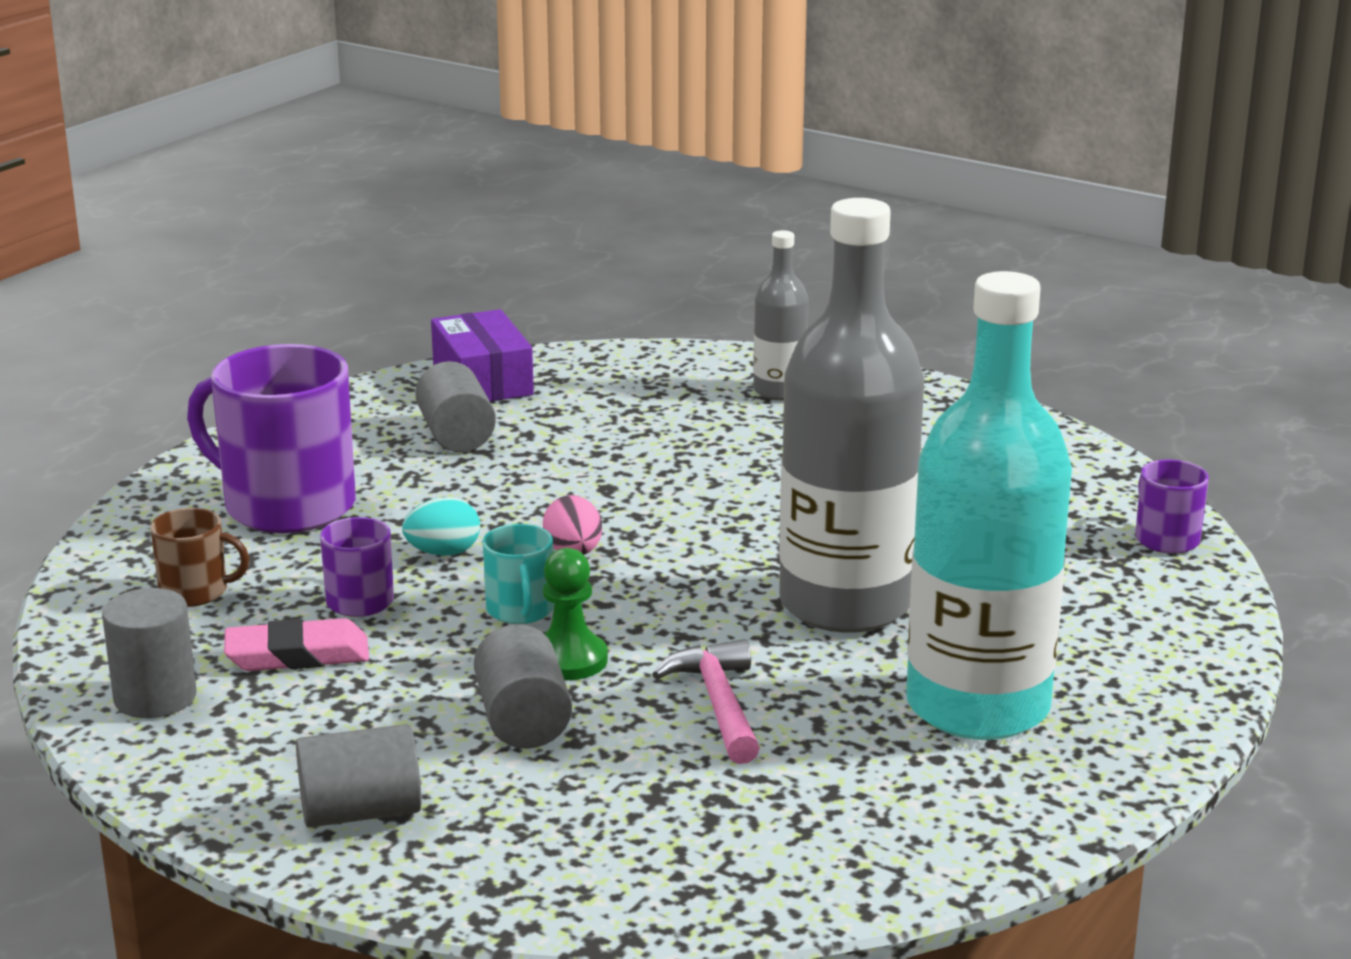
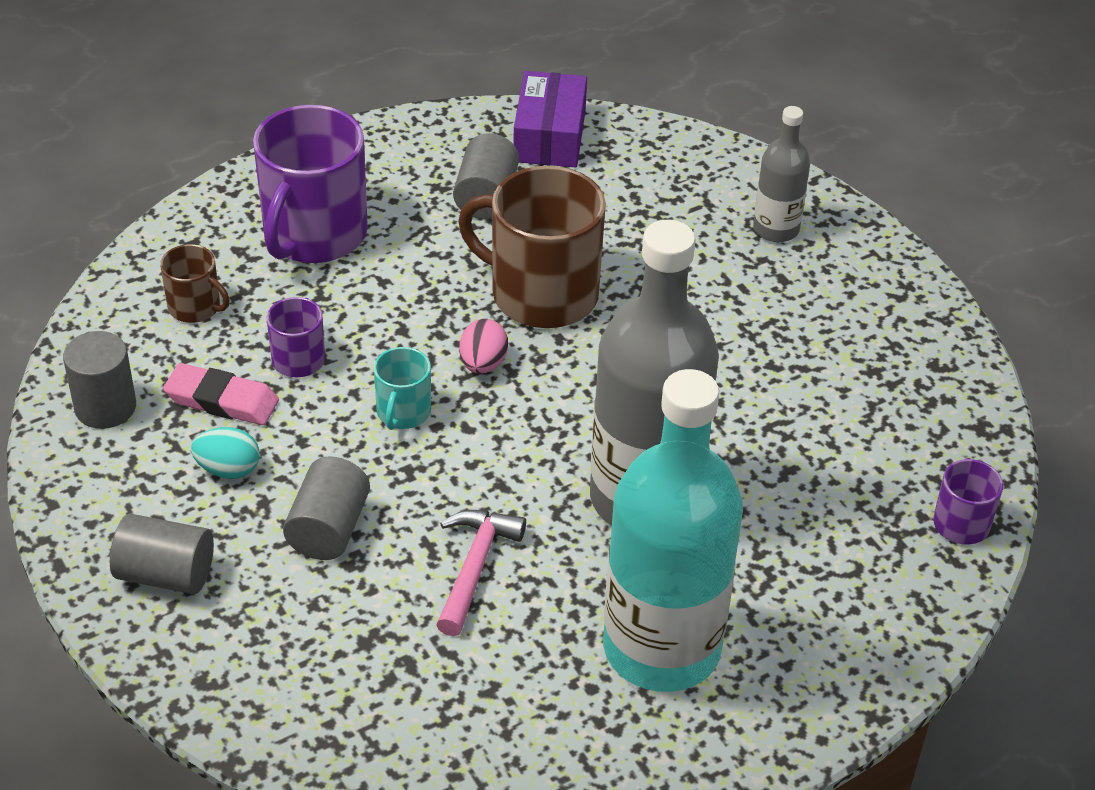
camera: 25 degrees right, 20 degrees up
purple mug [187,344,356,533] -> purple mug turned 120 degrees counterclockwise [253,105,368,263]
turquoise egg [402,497,480,556] -> turquoise egg moved to [191,427,260,479]
green pawn [543,548,608,680] -> none
none -> brown mug [458,166,606,328]

